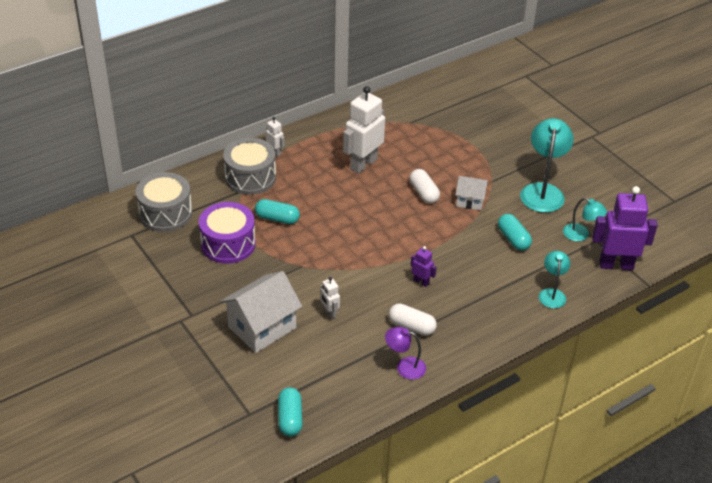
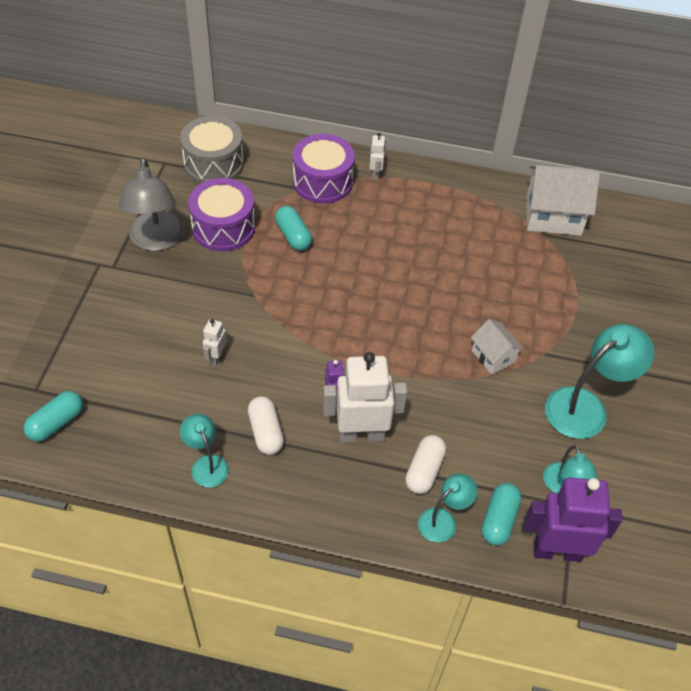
camera: 45 degrees right, 10 degrees up
white house [220,271,302,353] -> white house moved to [526,165,600,236]
grey drum [223,138,276,195] -> purple drum [293,134,355,204]
white robot [343,86,385,174] -> white robot moved to [323,352,407,443]
purple lamp [385,327,426,380] -> turquoise lamp [180,414,229,487]
white capsule [410,169,440,204] -> white capsule moved to [405,435,446,494]
turquoise capsule [498,214,532,251] -> turquoise capsule moved to [481,483,521,546]
purple robot [592,186,658,270] -> purple robot turned 45 degrees counterclockwise [524,477,623,562]
none -> grey lamp [118,158,184,251]

